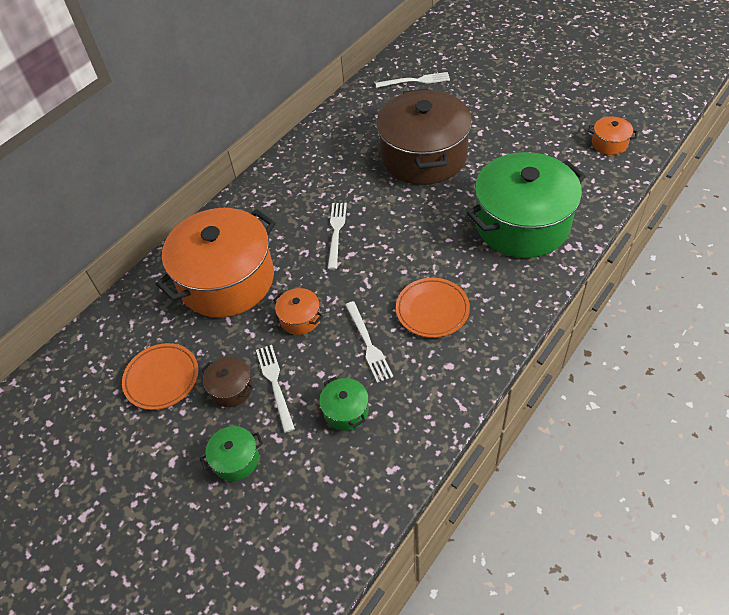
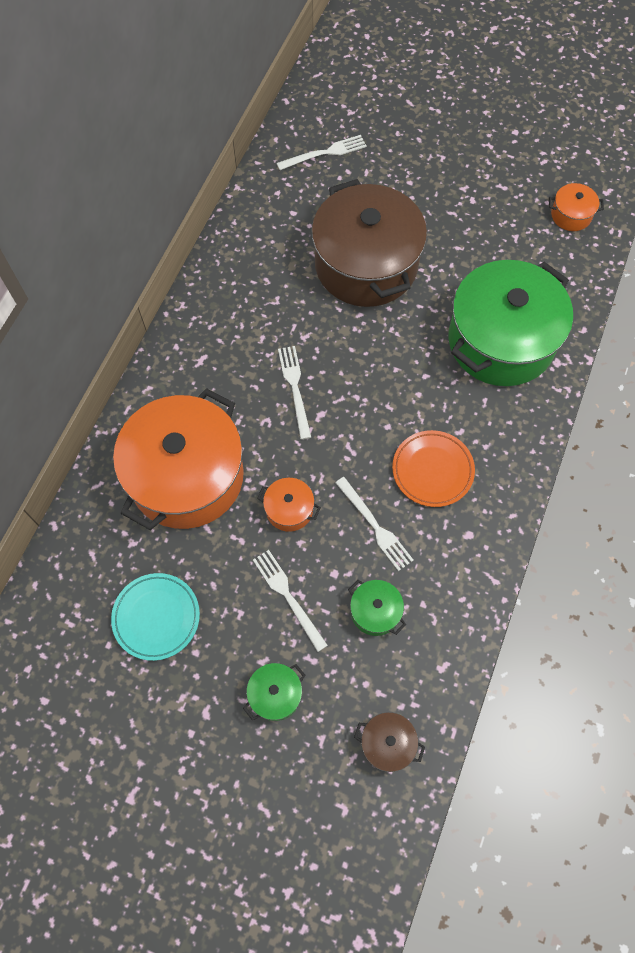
camera: 20 degrees left, 15 degrees up
orange plate [122,343,198,410] -> turquoise plate [111,573,200,661]
brown pot [201,357,254,407] -> brown pot moved to [354,712,425,772]

